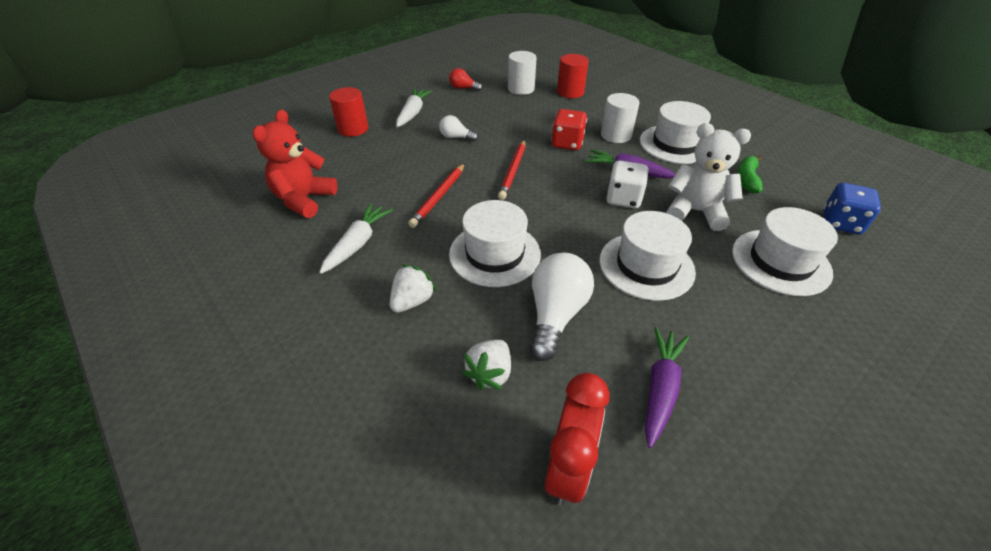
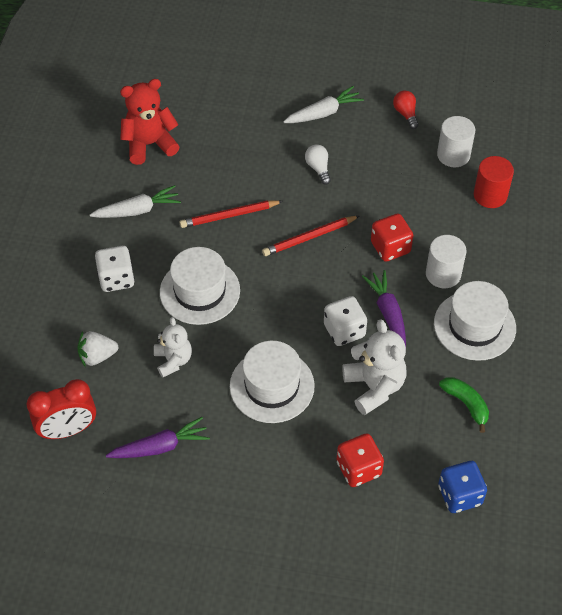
camera: 50 degrees right, 10 degrees up
red cylinder [329,87,368,137] -> none
white strawberry [390,264,437,313] -> white dice [95,246,135,292]
white light bulb [530,252,594,361] -> white teddy bear [154,317,192,377]
white hat [732,207,838,296] -> red dice [336,433,384,487]
green banana [737,156,763,194] -> green banana turned 75 degrees clockwise [439,377,489,433]

